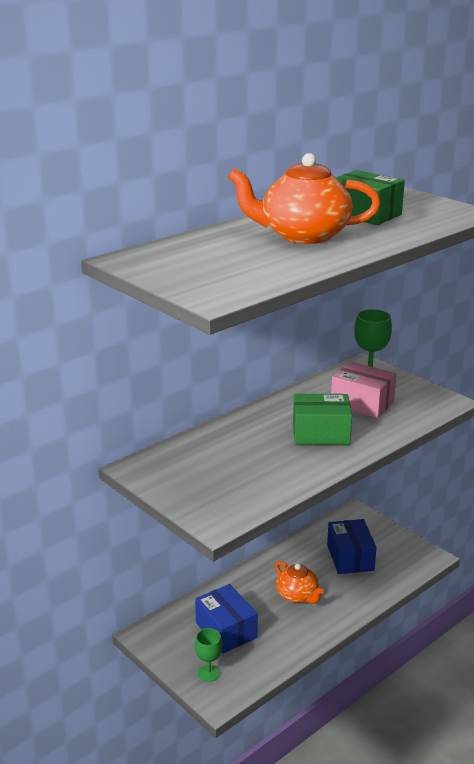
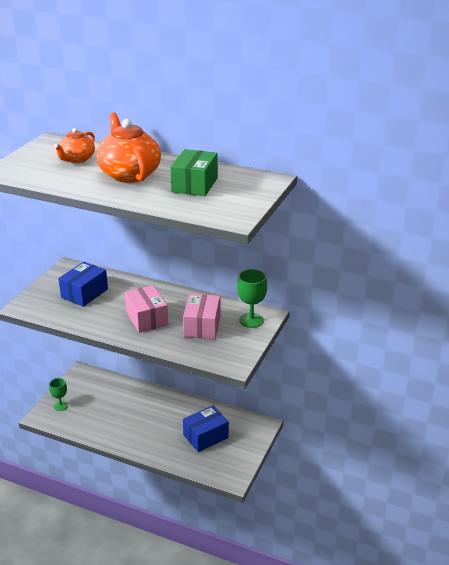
camera: 65 degrees right, 5 degrees up
blue box [195,584,258,654] -> blue box moved to [58,262,108,307]
orange teapot [275,561,324,604] -> orange teapot moved to [54,128,95,163]
green box [293,394,352,445] -> pink box [125,285,168,333]

